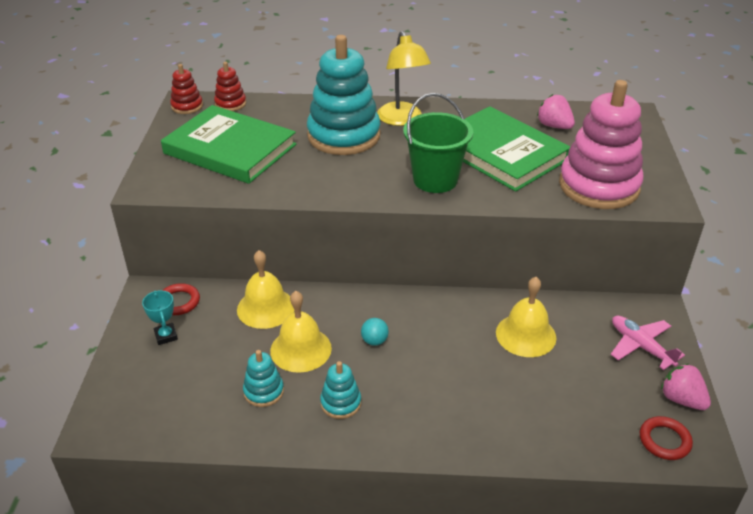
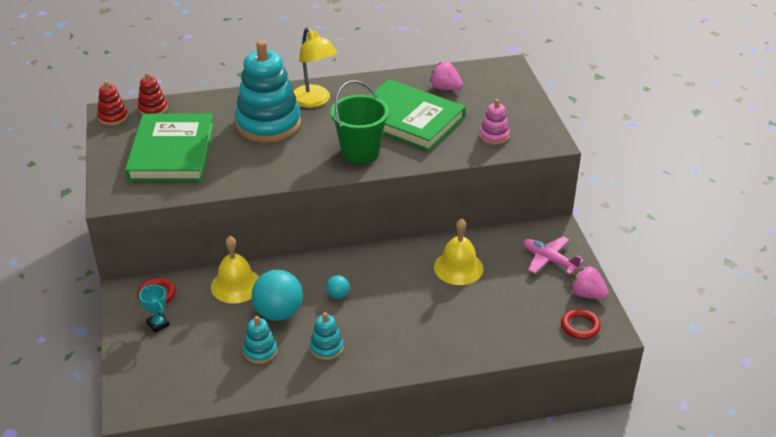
camera: 15 degrees left, 0 degrees up
green book [161,105,297,184] -> green book turned 75 degrees clockwise [125,113,214,181]
yellow bell [270,291,332,373] -> turquoise ball [252,270,303,321]
pink stacking toy [559,80,643,209] -> pink stacking toy [479,99,510,145], size x0.45

